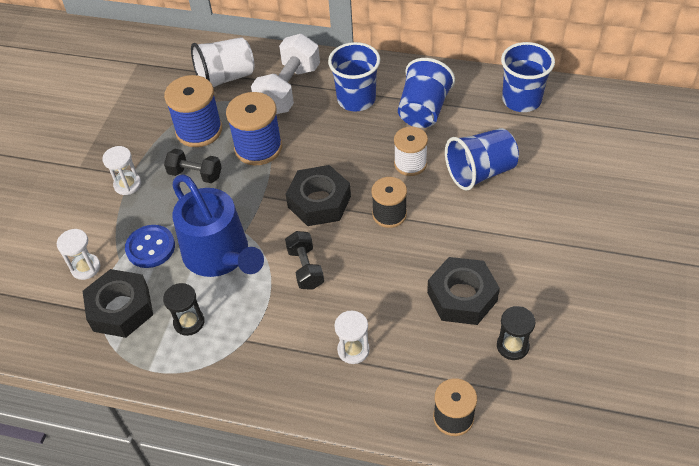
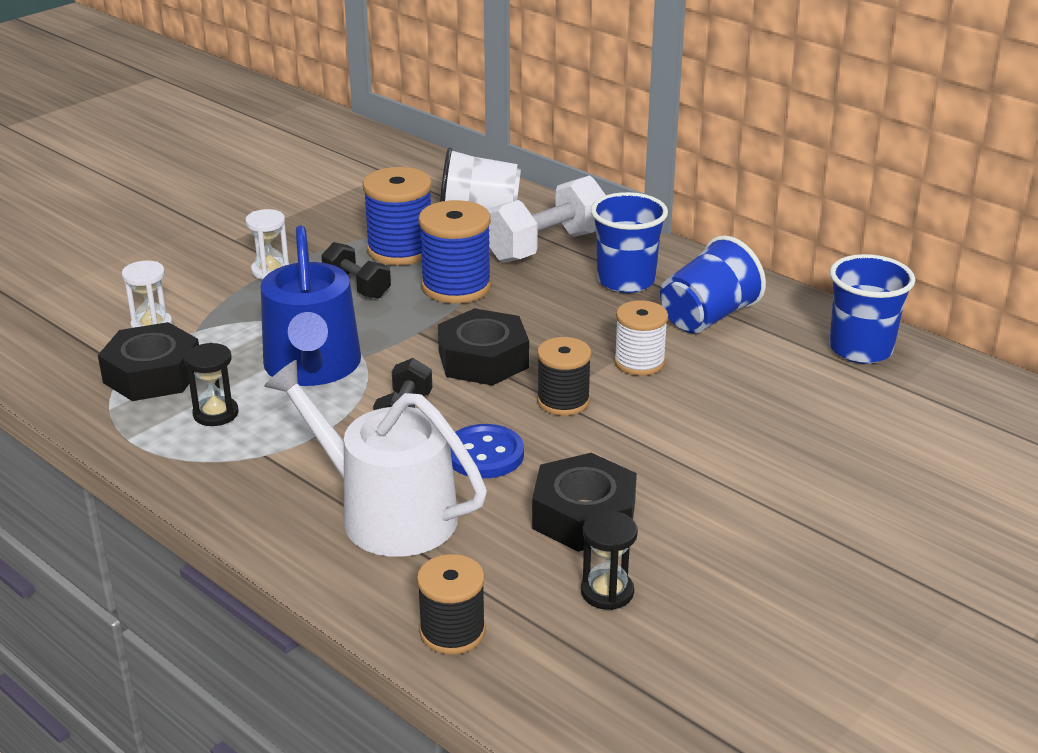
camera: 25 degrees right, 20 degrees down
blue button [125,225,175,268] -> blue button moved to [450,424,524,478]
white hourglass [334,311,370,364] -> white watering can [264,360,487,557]
blue cup [445,128,519,191] -> none

